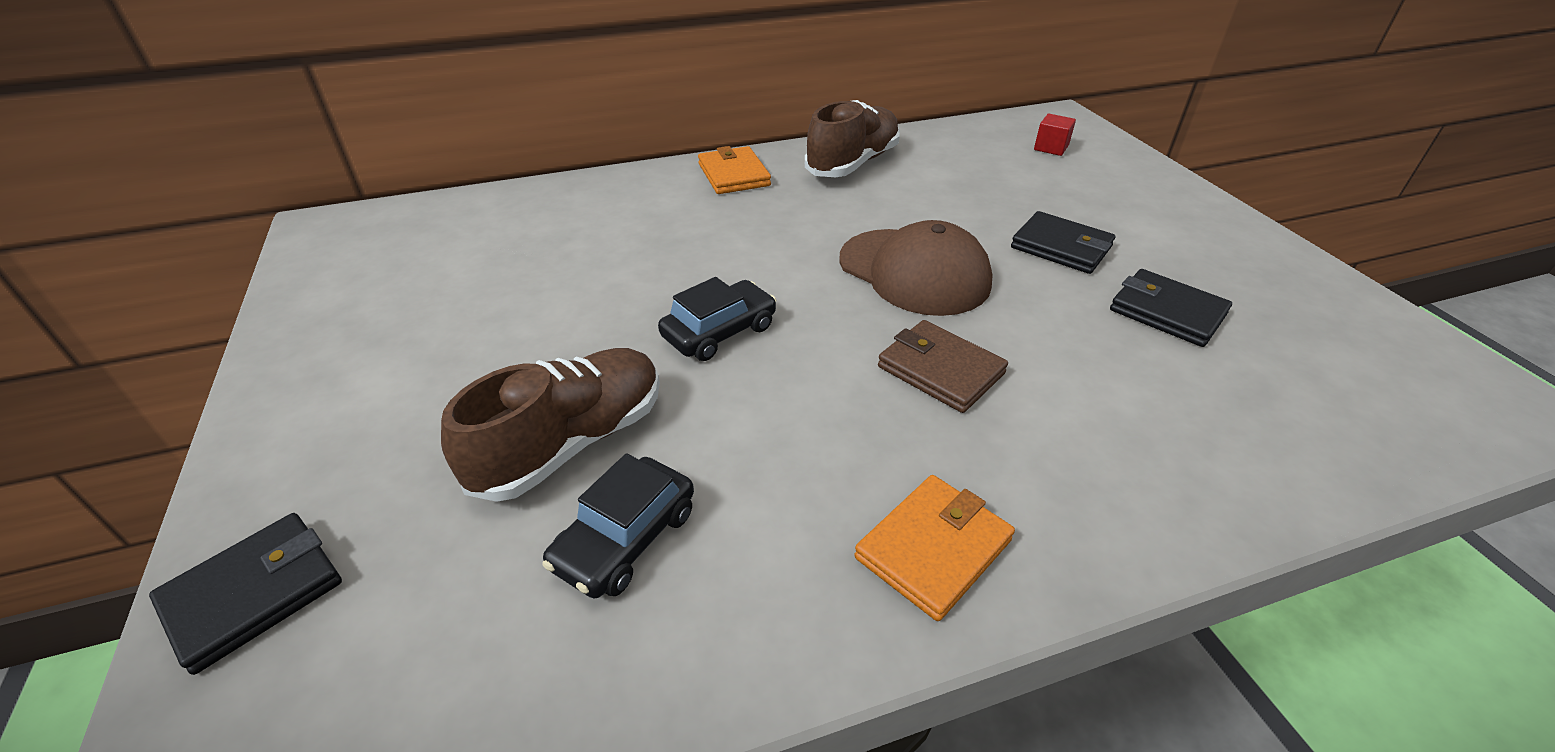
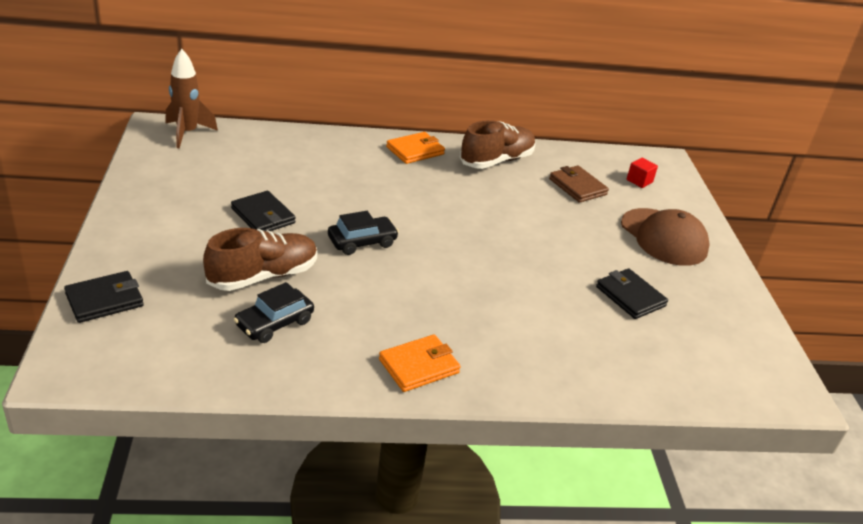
camera: 10 degrees right, 5 degrees down
orange wallet [698,146,771,194] -> orange wallet turned 60 degrees clockwise [386,132,445,164]
brown cap [839,220,992,316] -> brown cap moved to [621,208,710,266]
brown wallet [878,320,1008,413] -> brown wallet moved to [549,166,609,203]
black wallet [1011,211,1115,274] -> black wallet moved to [231,191,296,231]
none -> brown rocket [165,49,218,148]

